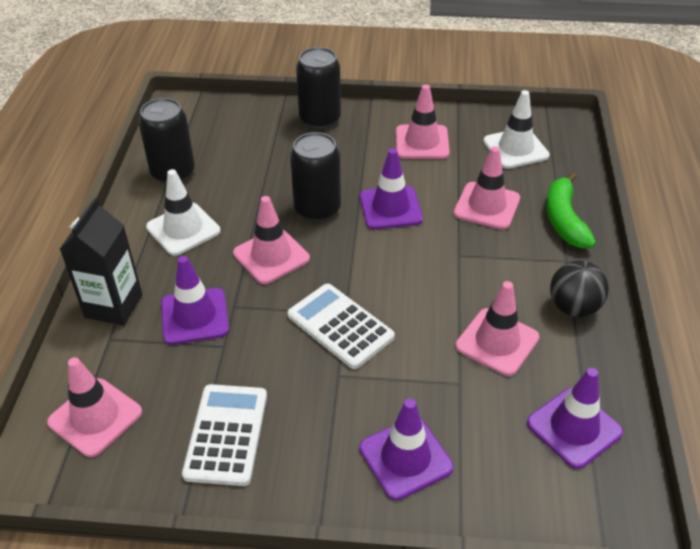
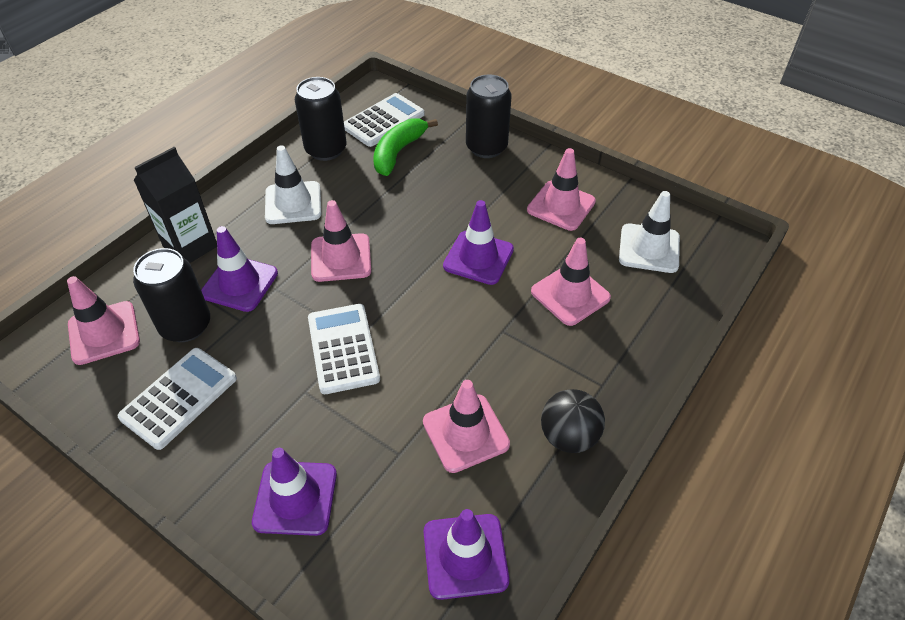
camera: 30 degrees right, 5 degrees up
black can [290,132,341,222] -> black can moved to [133,248,210,342]
green banana [546,172,596,248] -> green banana moved to [373,118,438,176]
none -> white calculator [344,93,425,147]

